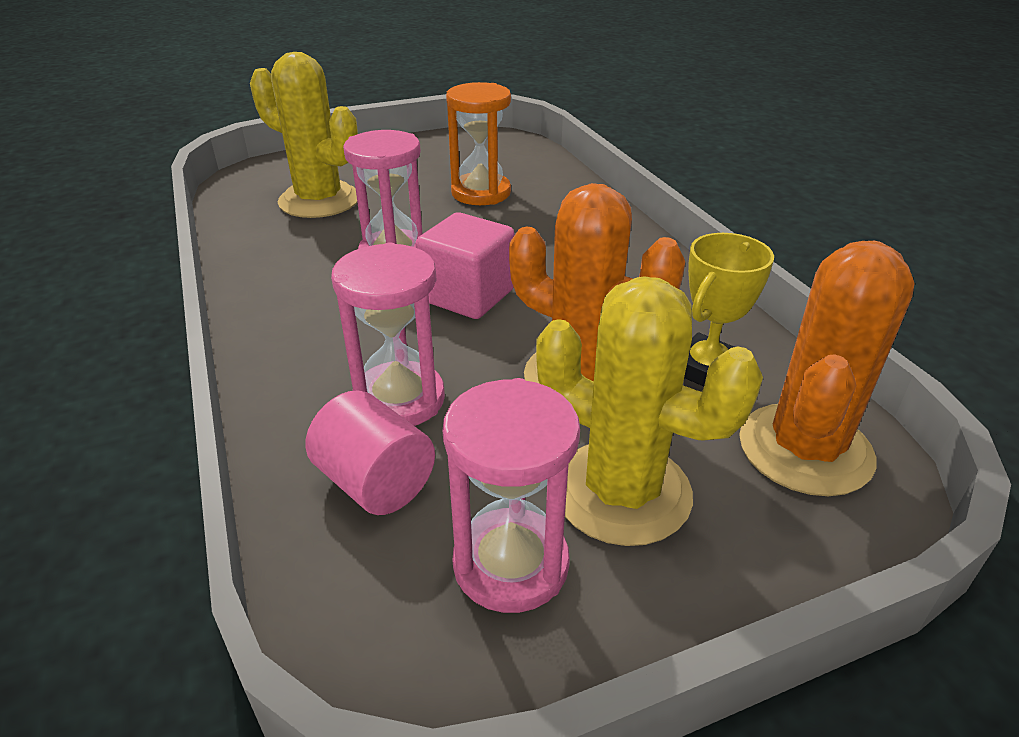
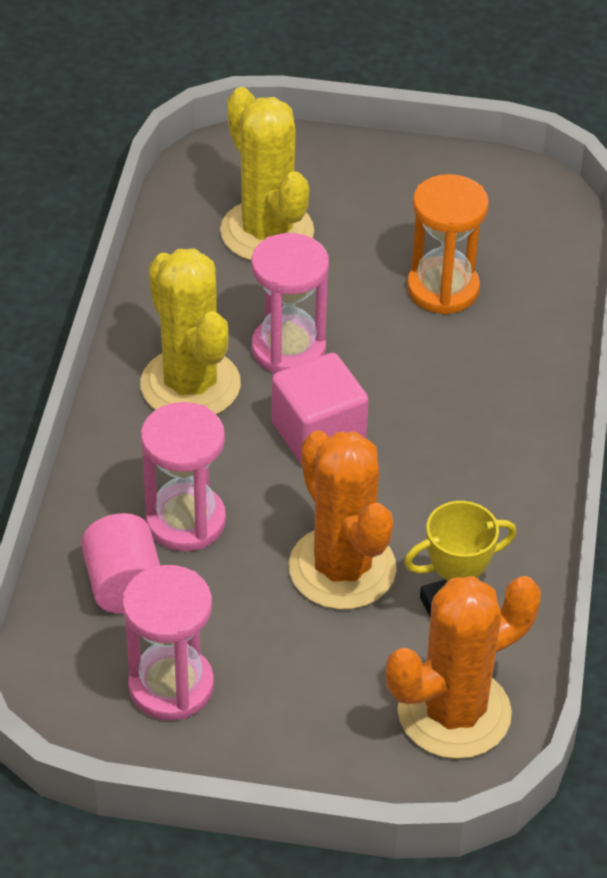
camera: 30 degrees right, 10 degrees up
yellow cactus [536,276,763,546] -> yellow cactus moved to [140,248,241,415]

